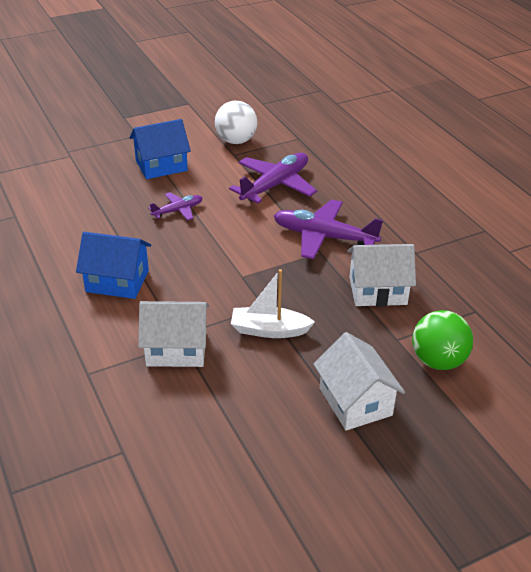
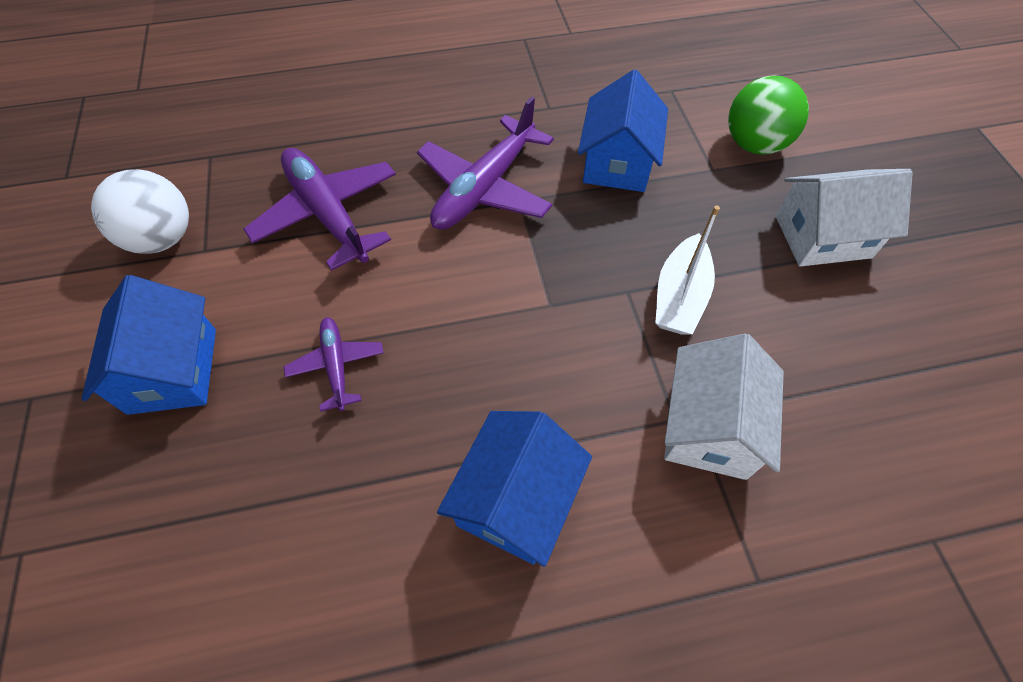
camera: 75 degrees left, 20 degrees up
white house [348,244,416,306] -> blue house [578,70,668,192]

